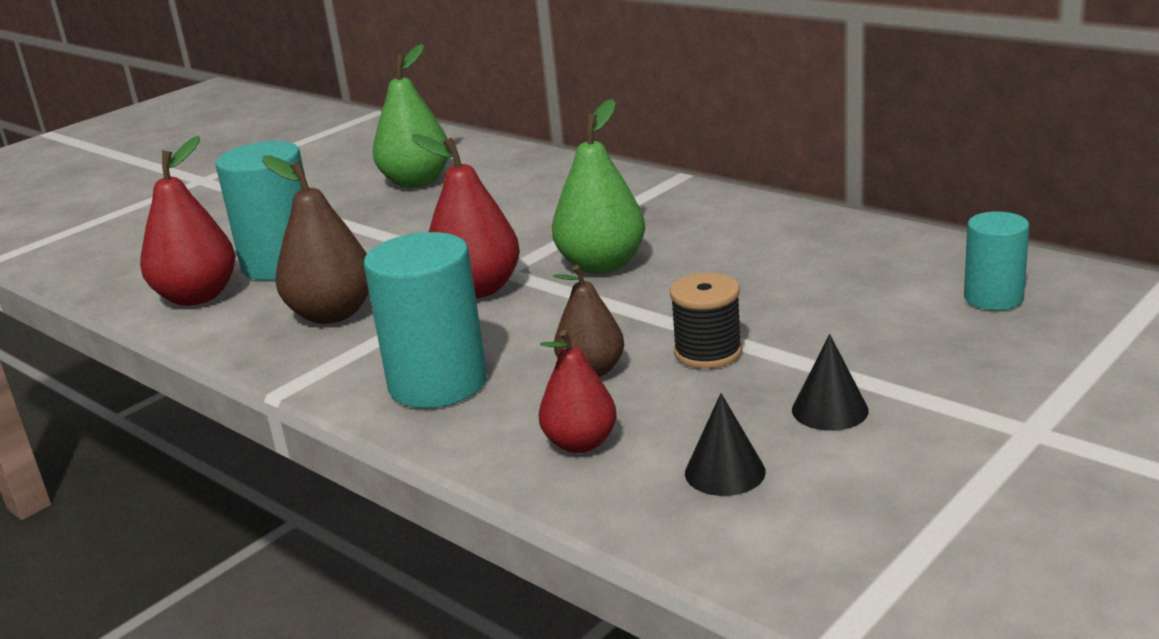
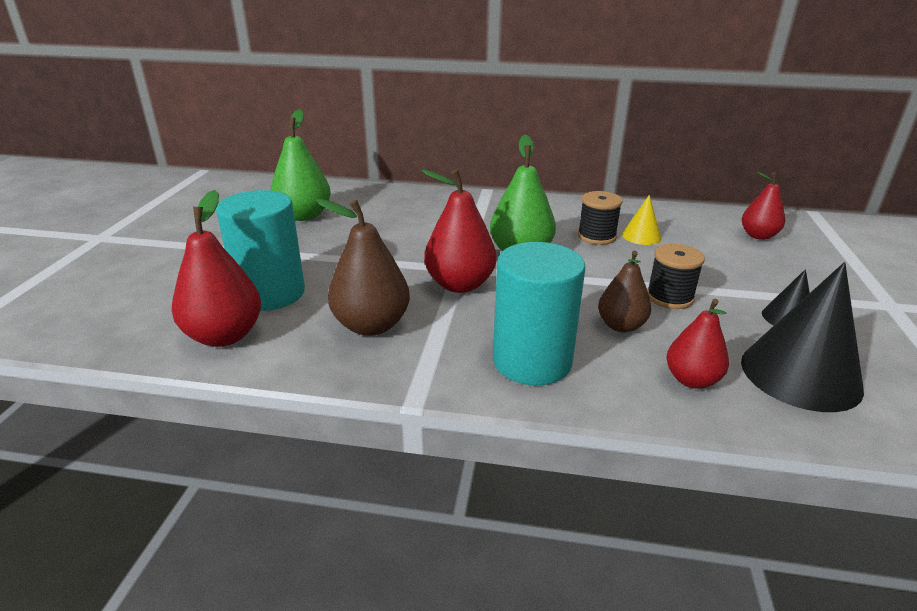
camera: 35 degrees left, 5 degrees up
black cone [685,393,766,496] -> black cone [741,262,864,412], size x1.99
turquoise cylinder [964,212,1029,310] -> red pear [742,172,785,240]
none -> black spool [578,191,623,245]
none -> yellow cone [622,195,661,245]

